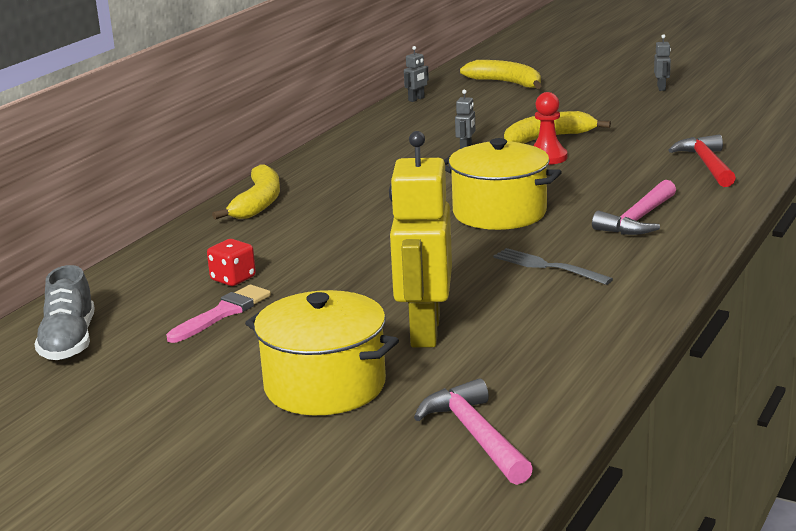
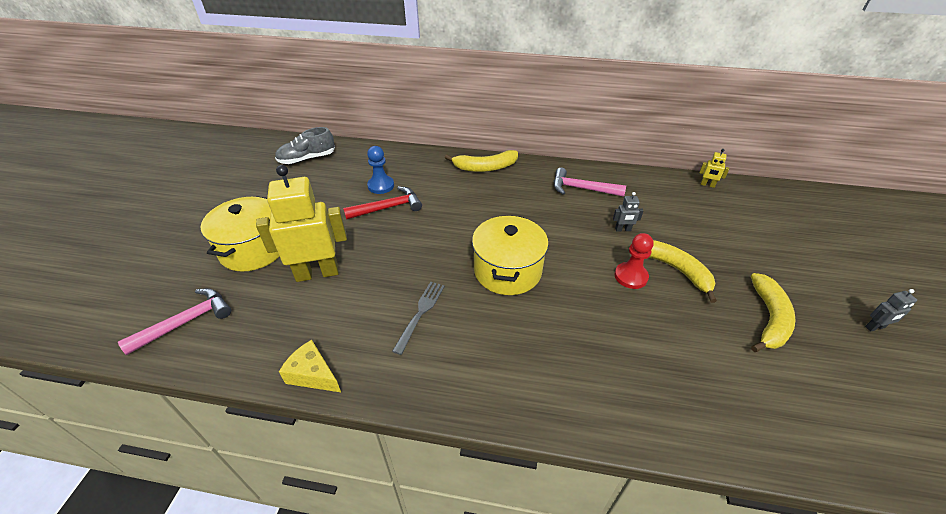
camera: 70 degrees right, 20 degrees up
pink brush [166,284,271,343] -> none
red dice [207,239,256,286] -> blue pawn [367,146,394,194]
grey robot [404,46,429,102] -> yellow robot [699,149,729,188]
yellow banana [460,60,541,89] -> yellow banana moved to [751,273,796,352]
pink hammer [592,180,676,235] -> pink hammer moved to [554,168,626,197]
red hammer [669,134,736,187] -> red hammer moved to [343,186,422,220]
none -> yellow cheese [279,340,341,392]

